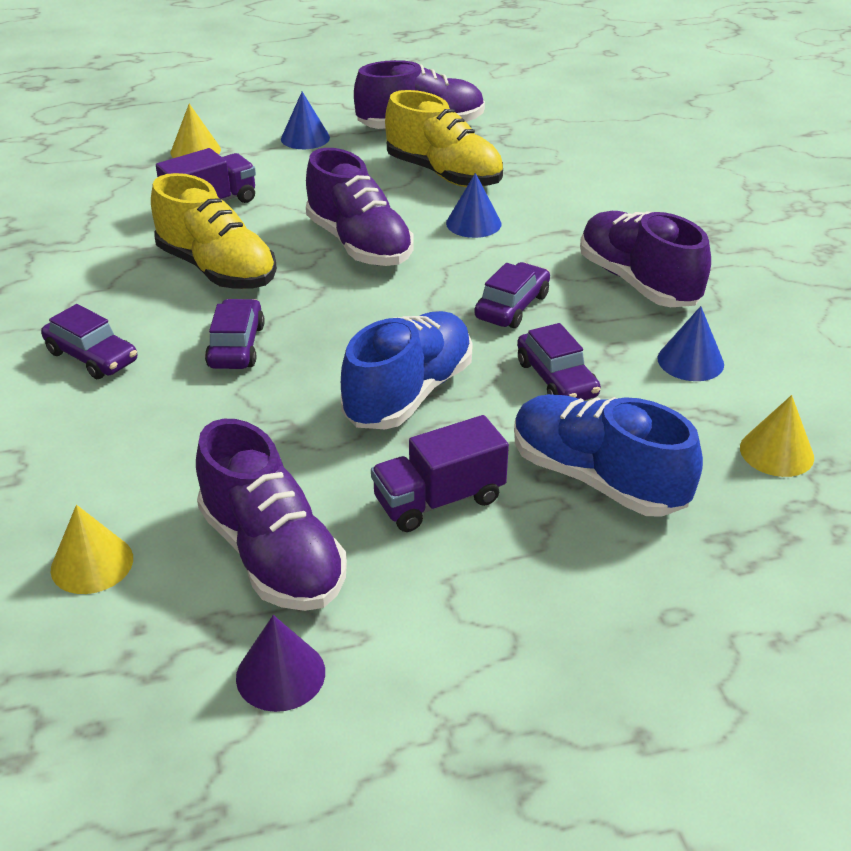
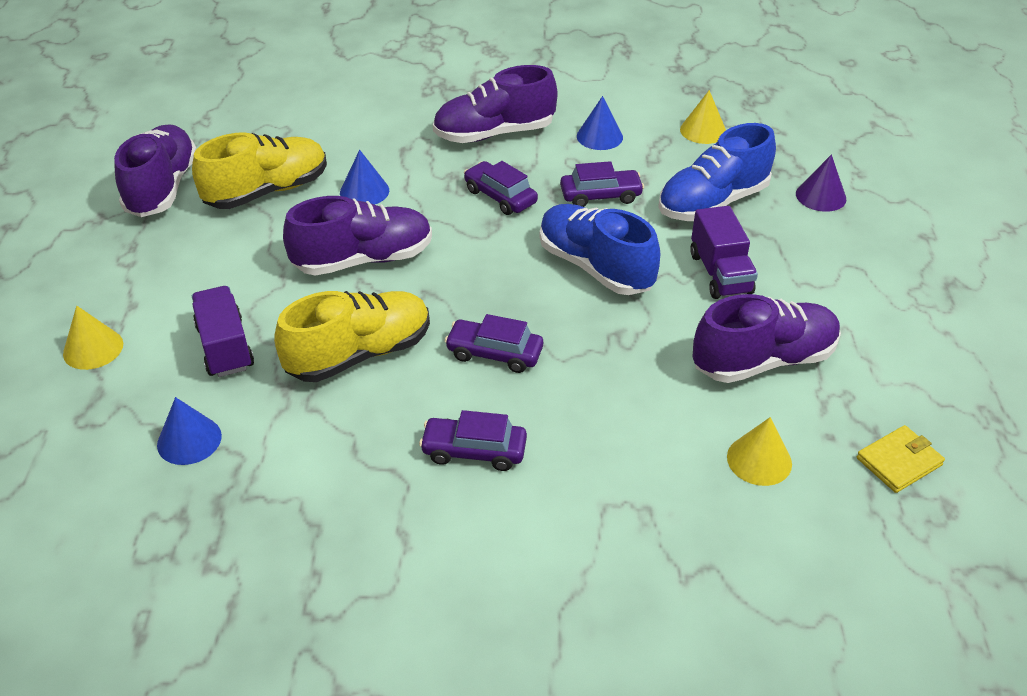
camera: 75 degrees left, 5 degrees up
purple car [41,304,137,379] -> purple car turned 135 degrees counterclockwise [419,410,527,471]
purple cone [236,615,325,712] -> purple cone moved to [796,154,846,212]
blue cone [281,92,330,149] -> blue cone moved to [157,397,222,465]
none -> yellow wallet [857,425,945,493]

